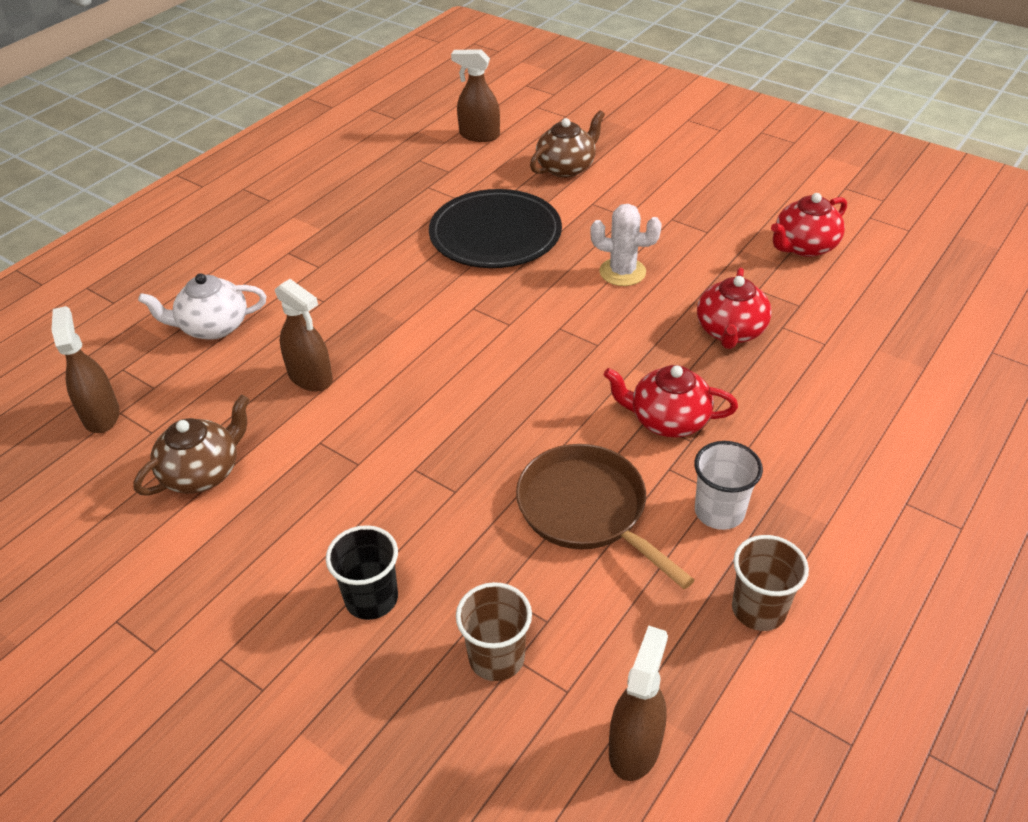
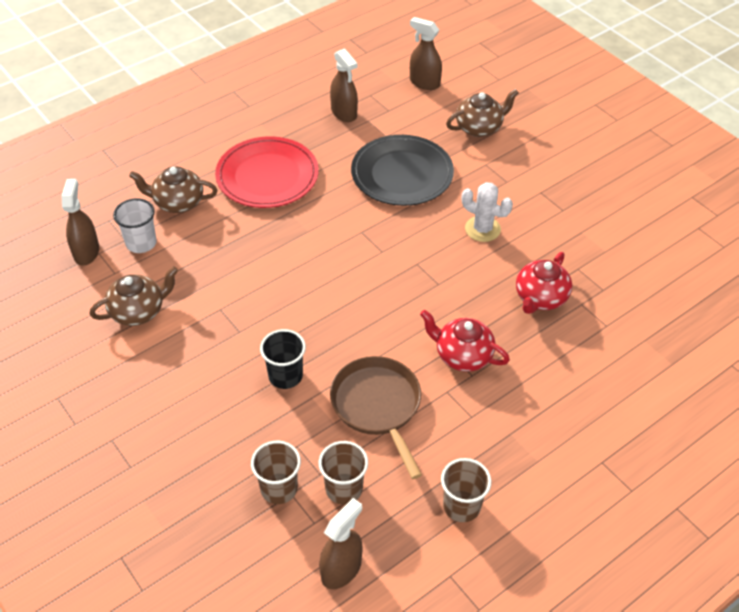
camera: 15 degrees right, 5 degrees up
white teapot [138,273,266,340] -> brown teapot [129,166,217,213]
brown spray bottle [275,279,333,391] -> brown spray bottle moved to [330,48,358,122]
black cup [326,525,398,620] -> black cup moved to [260,329,306,389]
white cup [694,441,763,530] -> white cup moved to [113,199,157,253]
red teapot [771,193,847,257] -> none
none -> red plate [215,136,319,208]
none -> brown cup [319,441,368,505]

